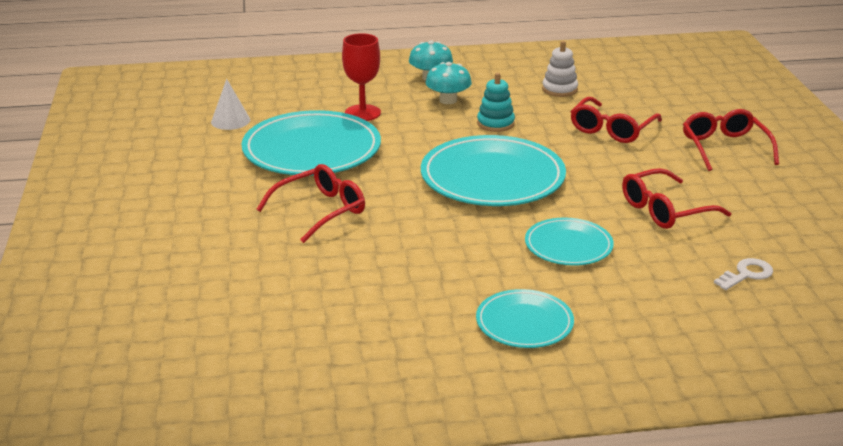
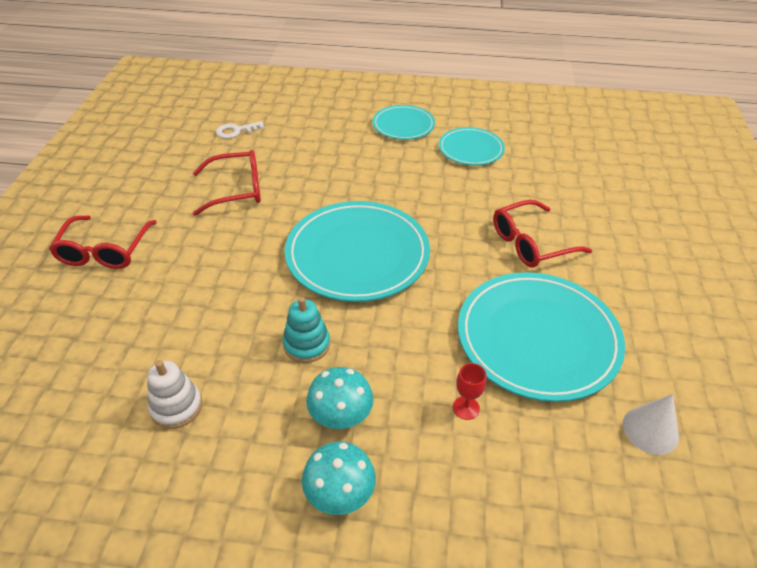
camera: 165 degrees left, 15 degrees up
red goblet [342,33,381,121] -> red goblet [453,363,486,420], size x0.54
turquoise plate [525,218,614,266] -> turquoise plate moved to [439,127,505,165]
red glasses [570,97,662,143] -> none

